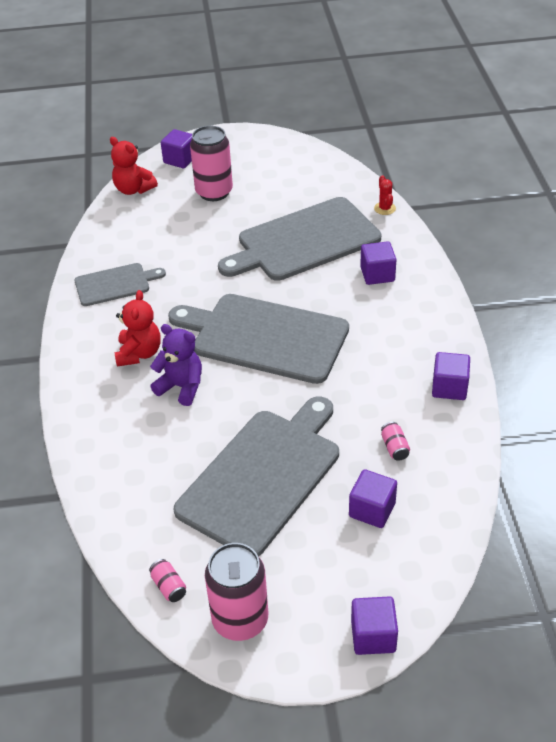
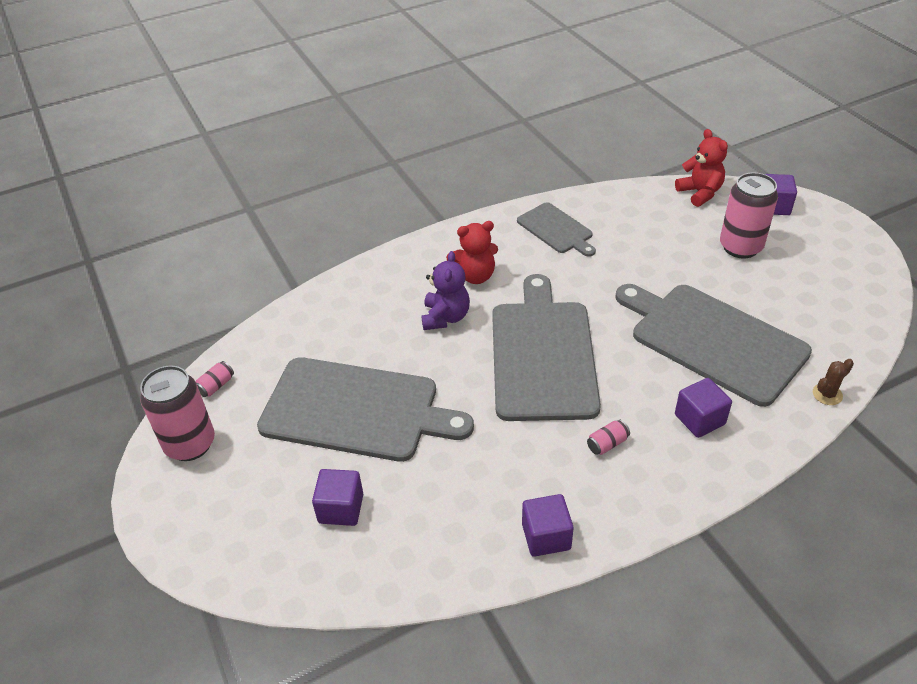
camera: 70 degrees right, 0 degrees up
red teddy bear [110,137,158,195] -> red teddy bear turned 135 degrees clockwise [675,129,728,207]
purple cube [351,596,398,655] -> none
red cactus [374,175,396,215] -> brown cactus [813,359,854,405]
pink can [381,422,410,461] -> pink can moved to [587,420,630,455]

